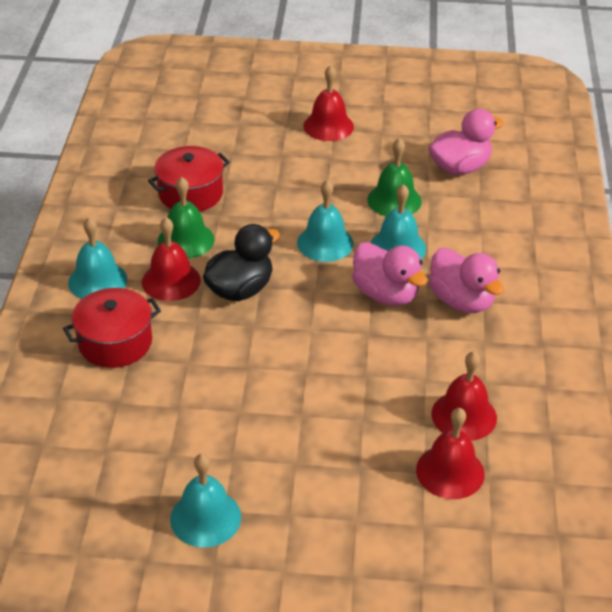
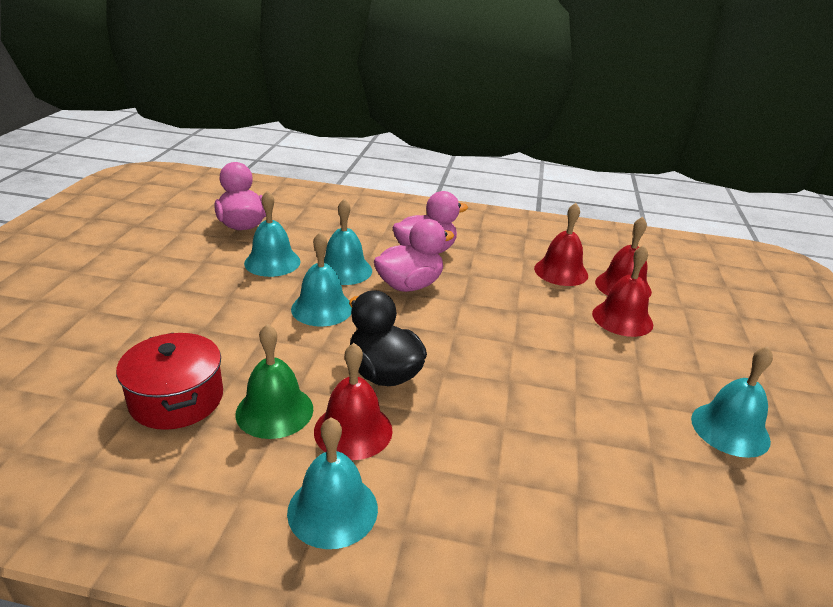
camera: 85 degrees left, 10 degrees down
red pot [63,288,161,368] -> none
red bell [303,65,354,141] -> red bell moved to [592,245,653,337]
green bell [367,138,422,216] -> turquoise bell [244,191,301,277]

